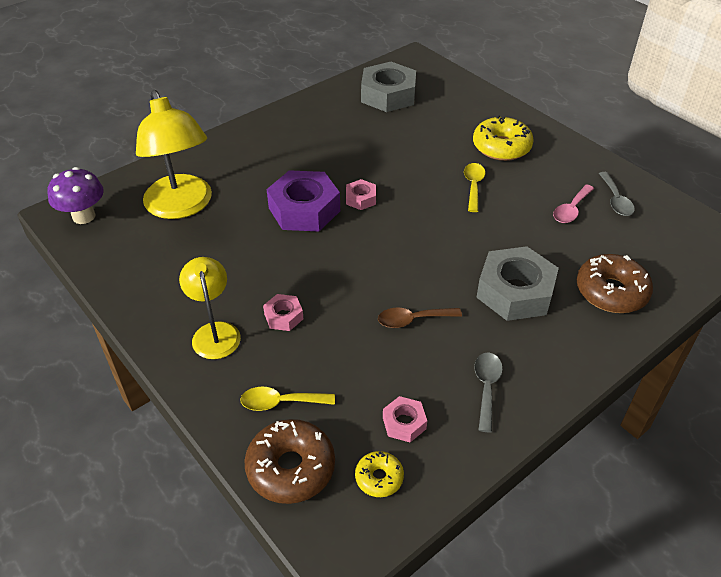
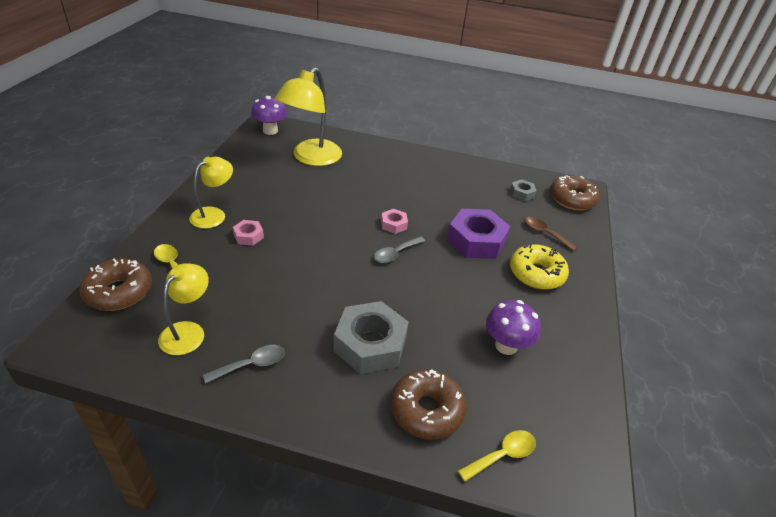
camera: 50 degrees right, 5 degrees down
purple nut [267,170,340,231] -> purple nut moved to [447,209,510,259]
yellow donut [355,451,404,497] -> none
grey nut [361,62,416,112] -> grey nut [510,179,537,201], size x0.48
brown spoon [378,307,462,328] -> brown spoon moved to [524,217,577,251]
pink nut [383,396,427,442] -> yellow lamp [158,263,209,355]
yellow spoon [464,163,486,212] -> yellow spoon moved to [458,430,536,482]
pink spoon [553,184,594,223] -> purple mushroom [486,300,541,355]
grey spoon [599,172,635,216] -> grey spoon moved to [374,236,425,263]
none -> brown donut [550,175,600,211]

